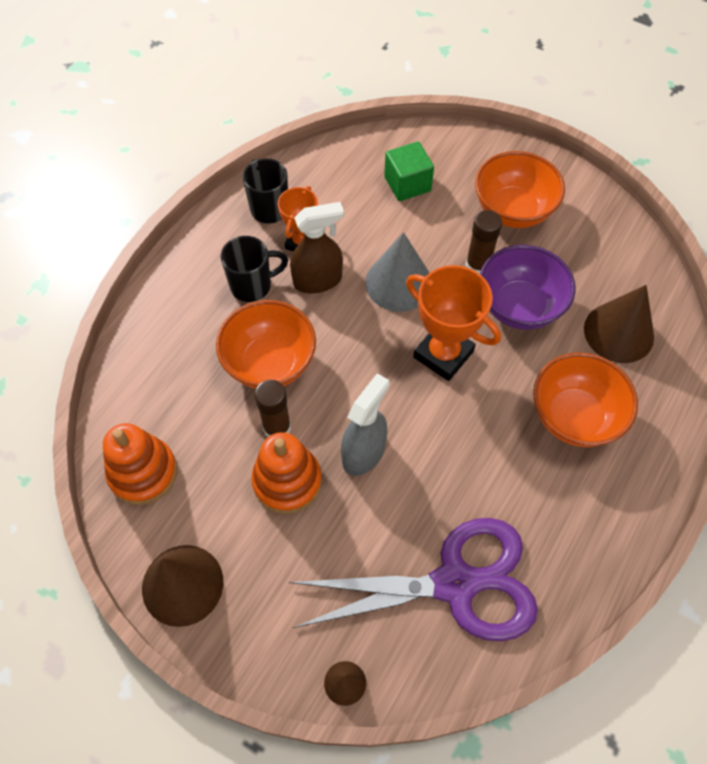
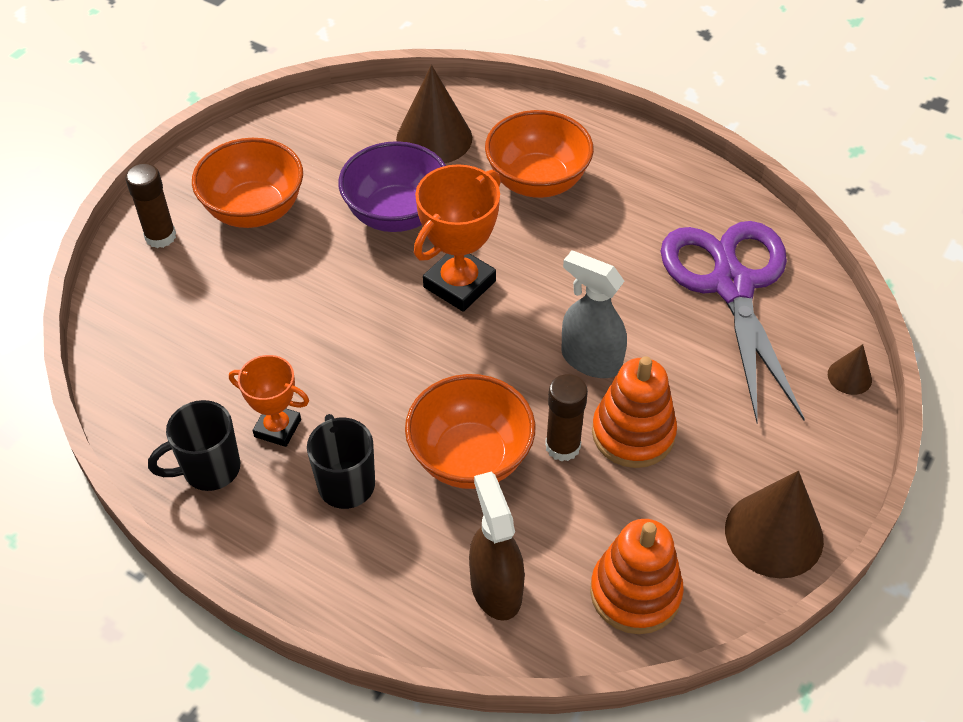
camera: 90 degrees left, 10 degrees down
brown spray bottle [290,202,344,294] -> brown spray bottle moved to [469,472,525,621]
grey cone [365,232,429,312] -> none
green cube [384,141,434,201] -> none
brown glue stick [465,210,502,274] -> brown glue stick moved to [125,163,176,248]

